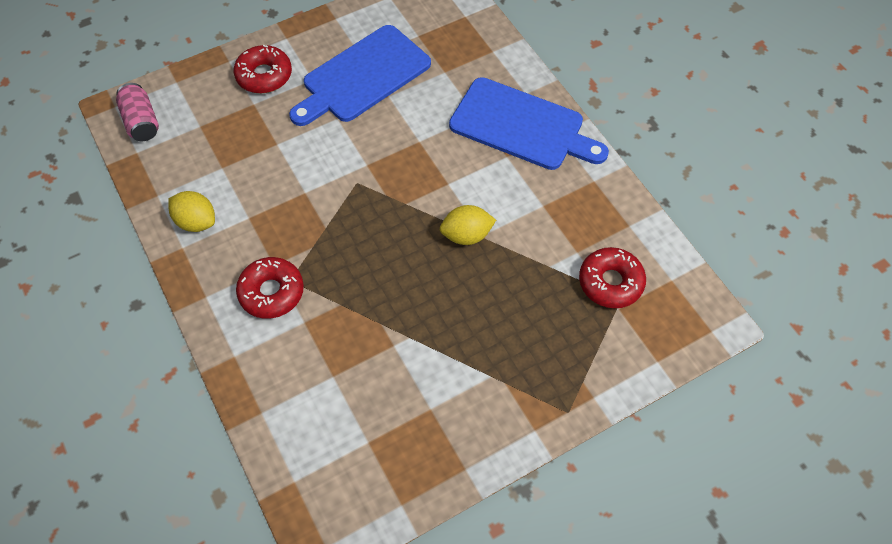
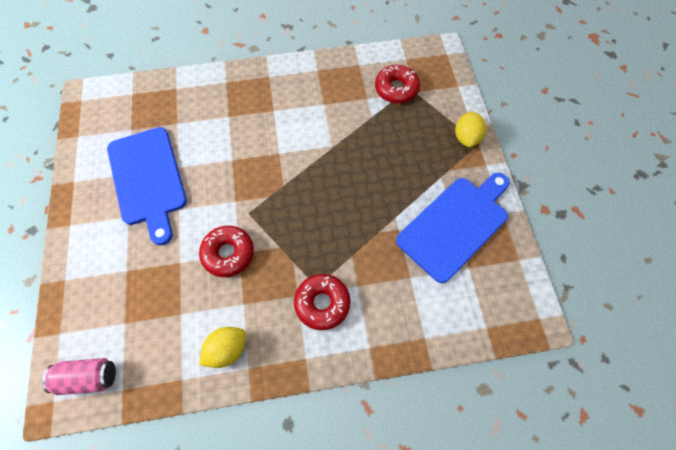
camera: 70 degrees left, 5 degrees up
red donut [234,45,292,93] -> red donut moved to [199,226,254,277]
yellow lemon [440,205,496,245] -> yellow lemon moved to [455,111,486,148]
blue cutting board [449,77,609,170] -> blue cutting board moved to [396,173,510,283]

